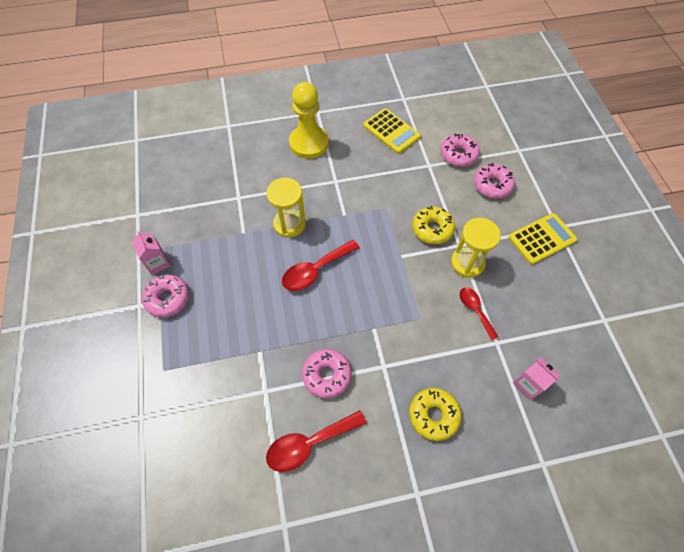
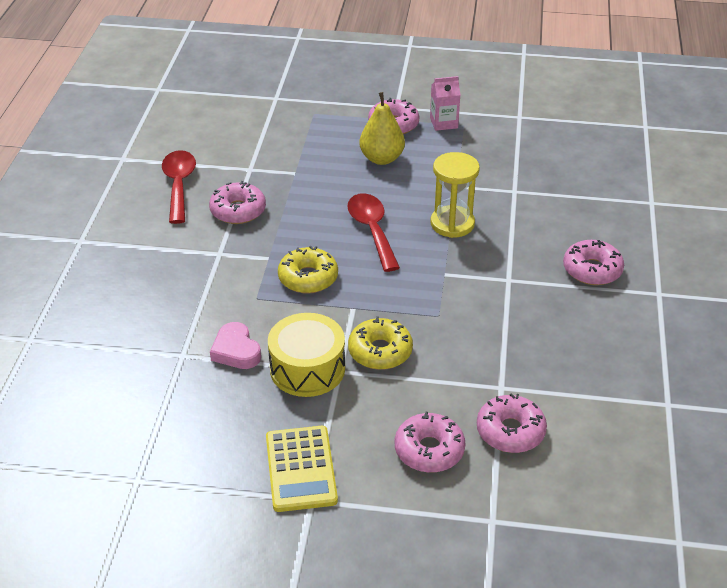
camera: 110 degrees right, 20 degrees down
yellow pawn [289,82,329,159] -> pink donut [563,240,624,285]
yellow calculator [363,108,421,154] -> none
yellow donut [409,388,462,441] -> yellow donut moved to [278,246,338,294]
yellow hourglass [451,218,501,278] -> yellow drum [268,313,345,397]
red spoon [460,288,499,340] -> pink heart [210,322,261,369]
pink carton [513,357,560,400] -> none
none -> yellow pear [359,92,405,165]

